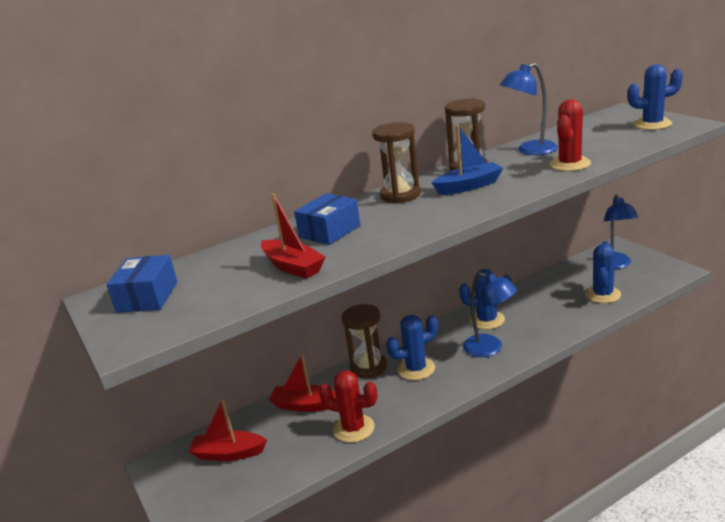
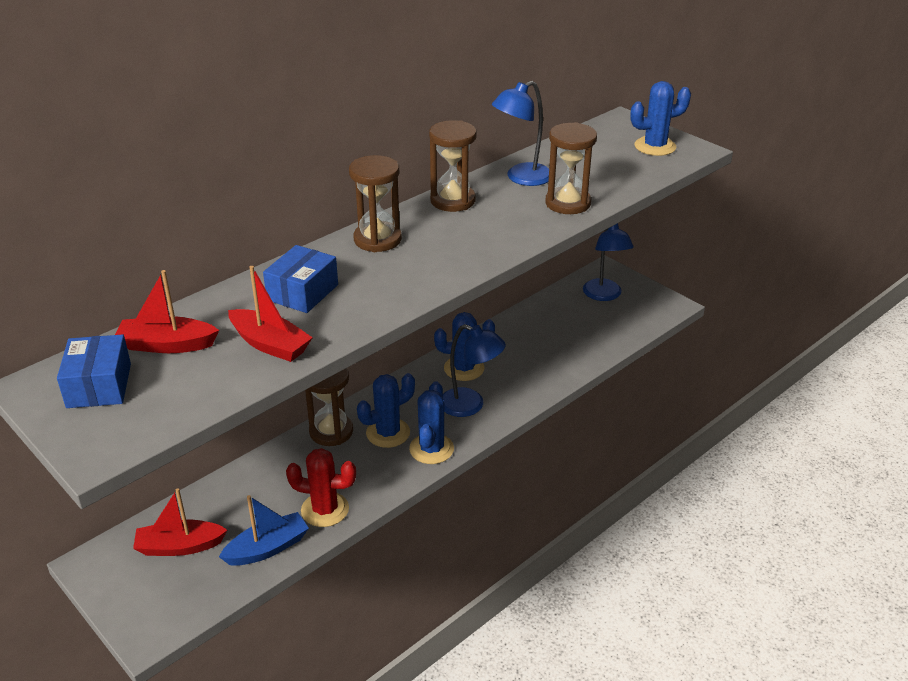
camera: 15 degrees left, 10 degrees up
red boat [269,353,336,412] -> red boat moved to [115,270,219,353]
blue boat [432,125,503,195] -> blue boat moved to [219,495,309,566]
red cactus [549,99,591,171] -> brown hourglass [545,122,597,214]
blue cactus [585,241,621,303] -> blue cactus moved to [409,381,454,464]

